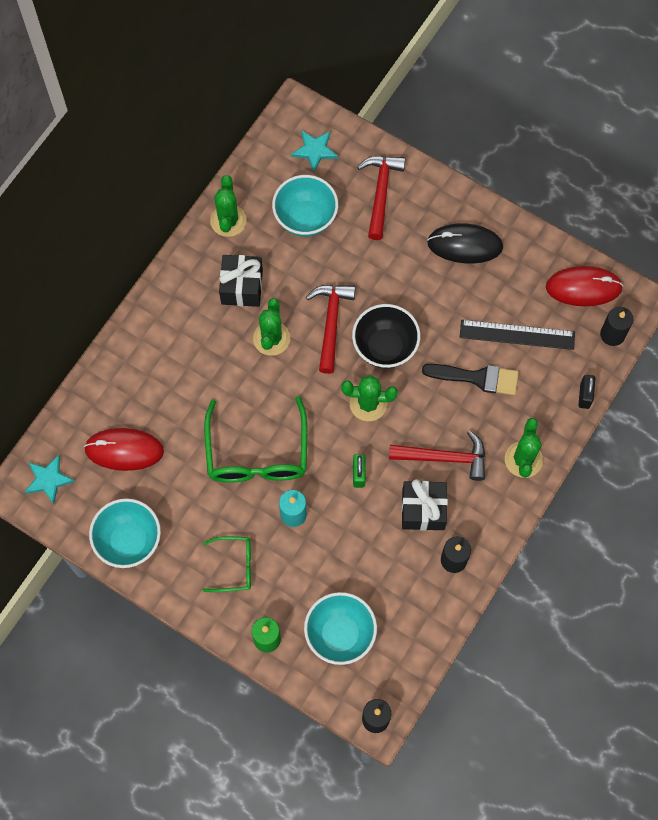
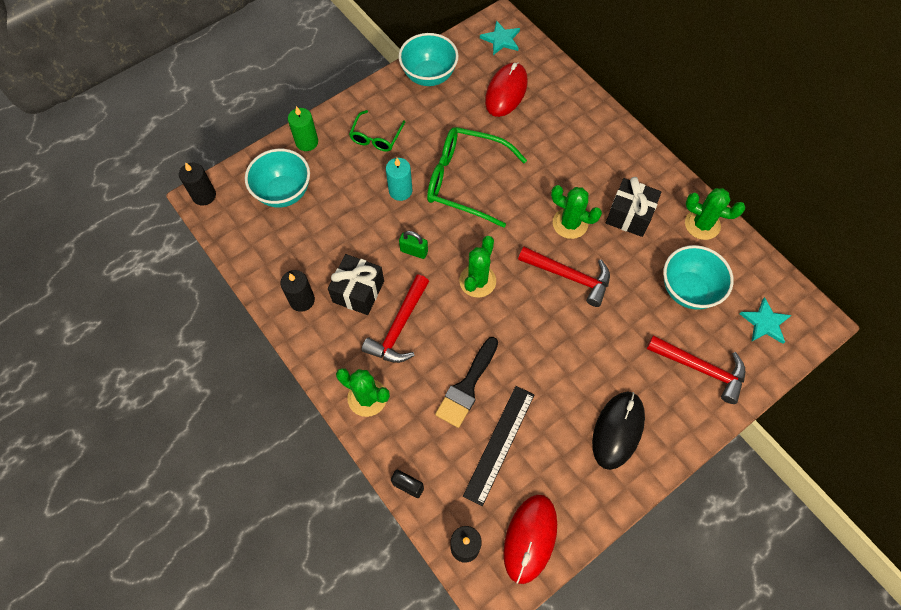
camera: 110 degrees right, 5 degrees down
black bowl [352,304,420,368] -> none

